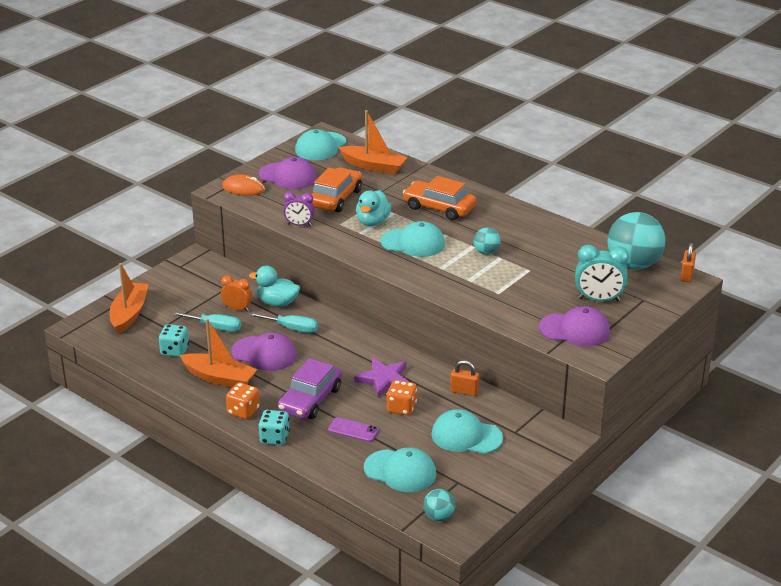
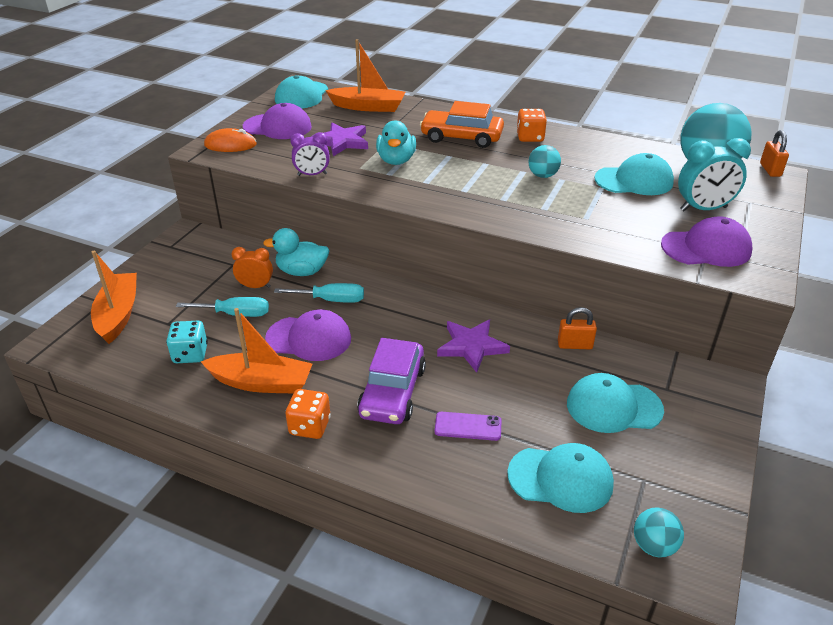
camera: 15 degrees left, 5 degrees up
turquoise dice [259,410,290,445] -> none
orange car [311,167,362,212] -> purple star [311,122,368,156]
turquoise cap [380,221,445,257] -> turquoise cap moved to [594,153,674,195]
orange dice [387,380,417,415] -> orange dice moved to [516,109,547,142]

